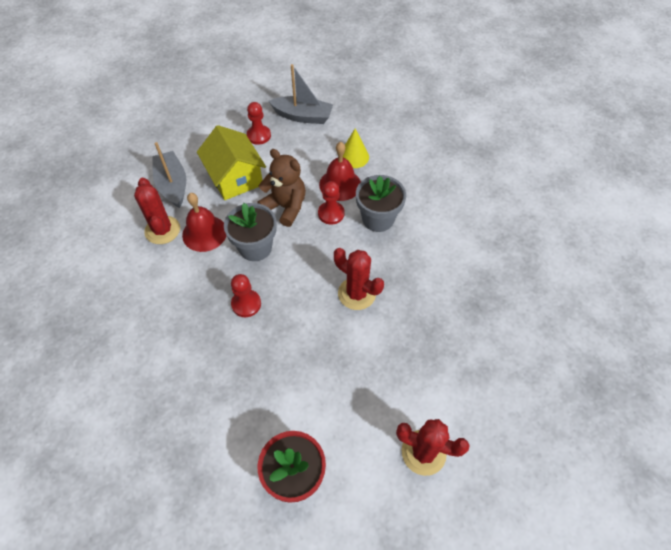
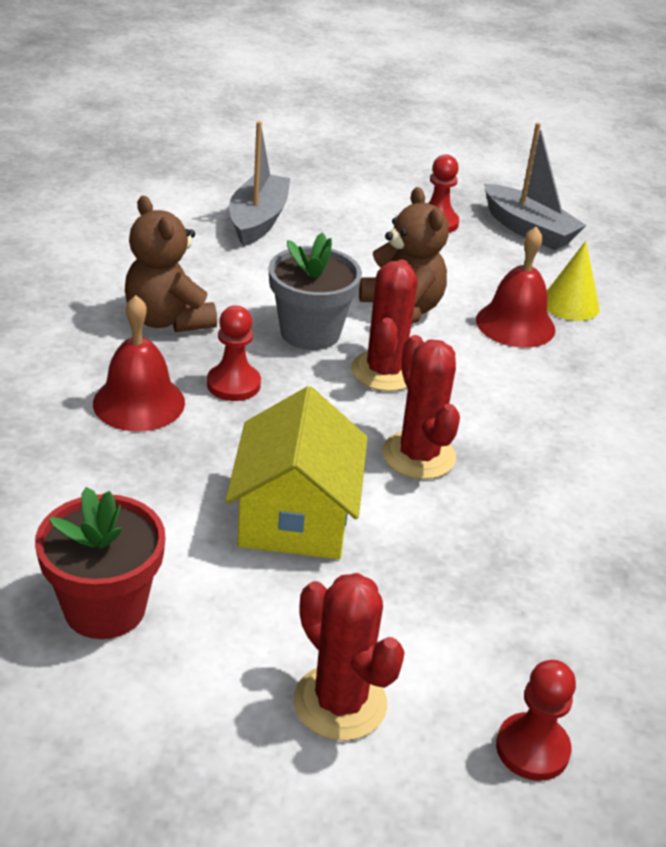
camera: 30 degrees right, 20 degrees down
red cactus [134,178,180,244] -> red cactus moved to [351,260,418,391]
red bell [182,193,226,252] -> red bell moved to [93,295,185,432]
yellow house [197,125,266,200] -> yellow house moved to [225,386,368,559]
red pawn [318,181,344,225] -> red pawn moved to [496,660,576,781]
grey flower pot [356,175,406,232] -> none
none -> brown teddy bear [125,196,217,332]

